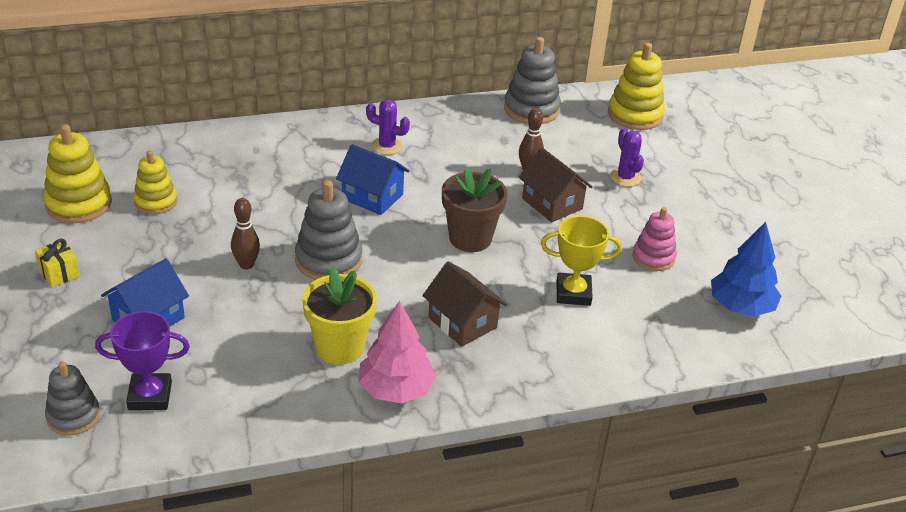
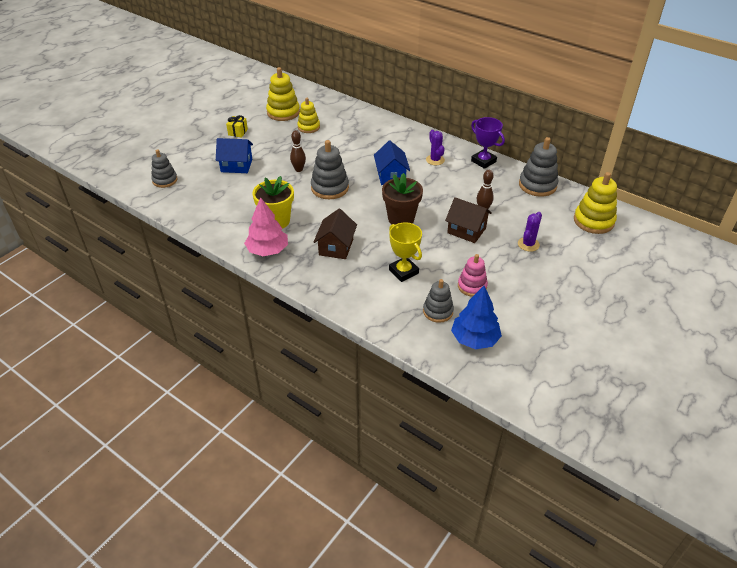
camera: 55 degrees right, 5 degrees up
purple trophy [95,311,190,410] -> purple trophy moved to [471,117,505,169]
brown house [518,148,593,222] -> brown house turned 75 degrees counterclockwise [445,197,492,243]
none -> grey stacking toy [423,279,454,323]

